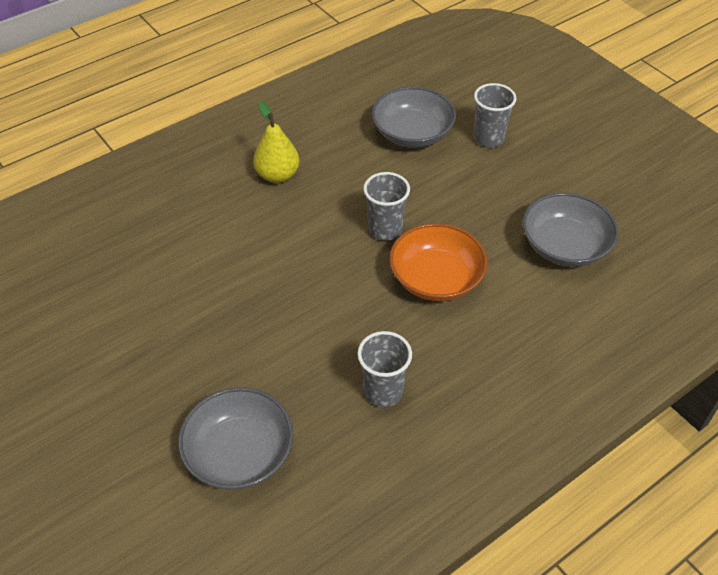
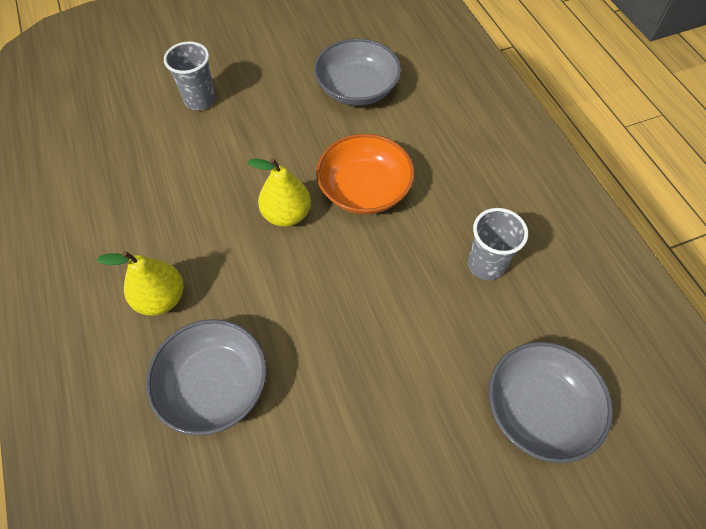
camera: 75 degrees left, 10 degrees up
grey cup [363,172,410,241] -> yellow pear [248,158,311,227]
grey bowl [372,86,456,148] -> grey bowl moved to [146,319,266,436]

